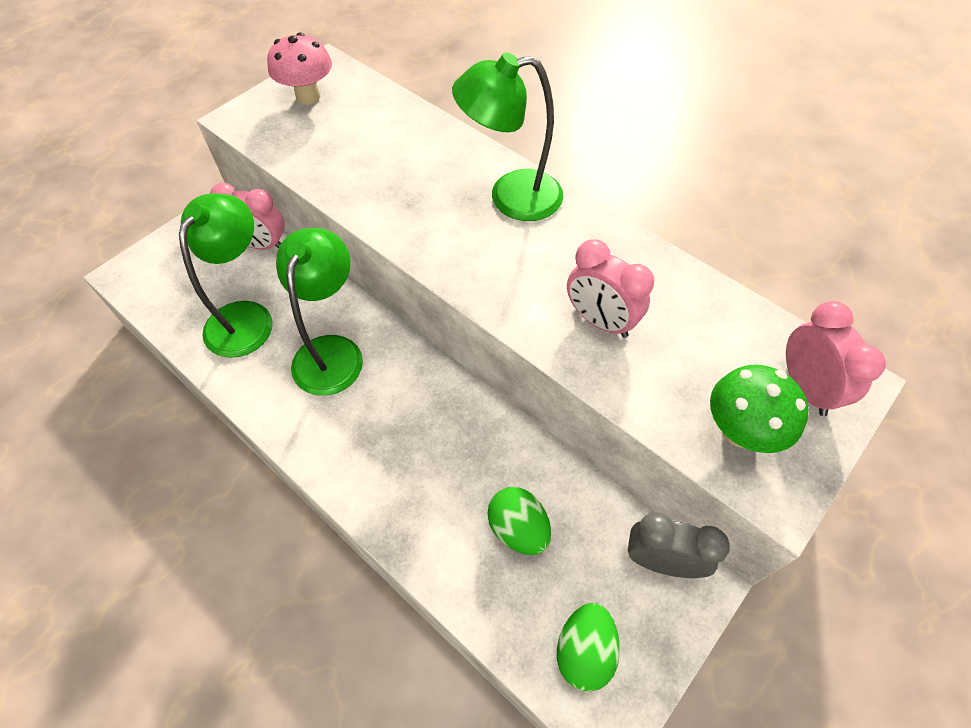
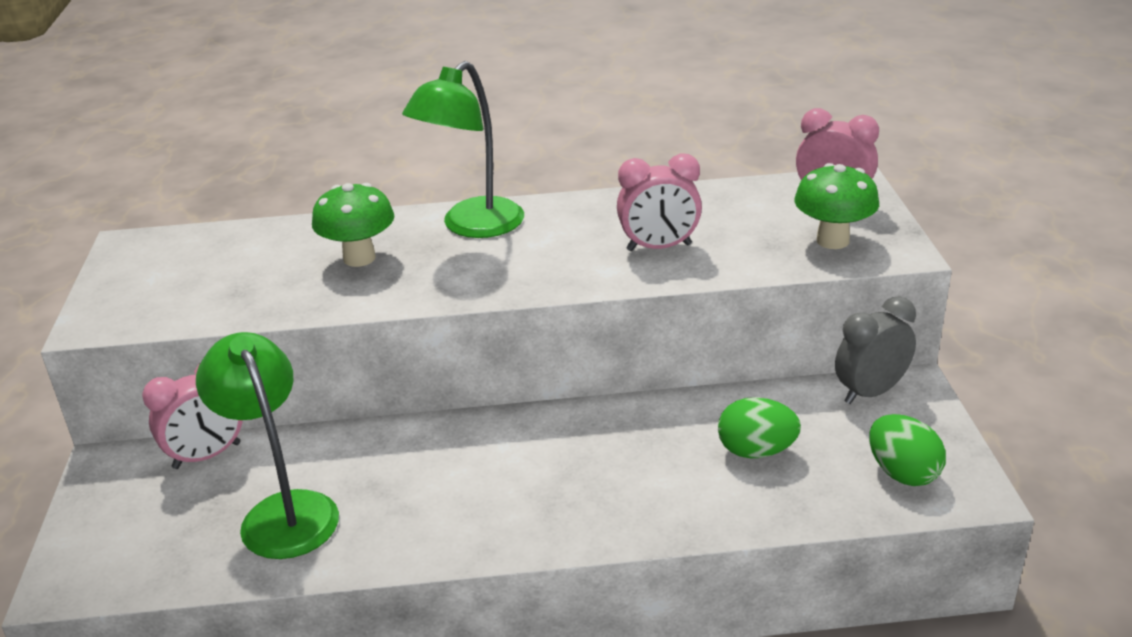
camera: 45 degrees left, 25 degrees down
pink mushroom [267,32,332,105] -> none
green lamp [276,228,363,396] -> none
none -> green mushroom [312,183,394,267]

